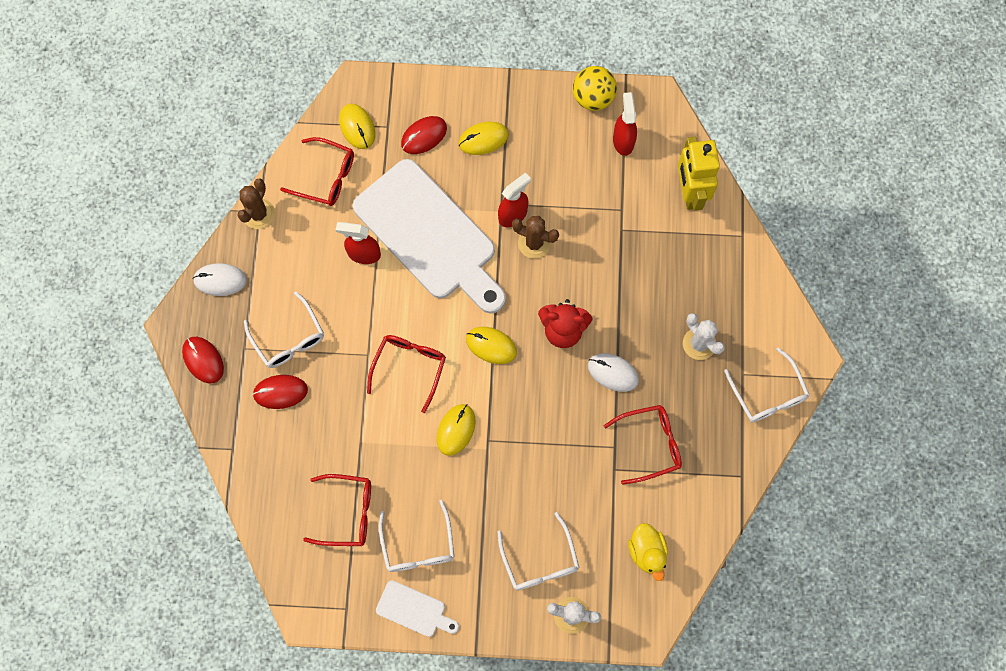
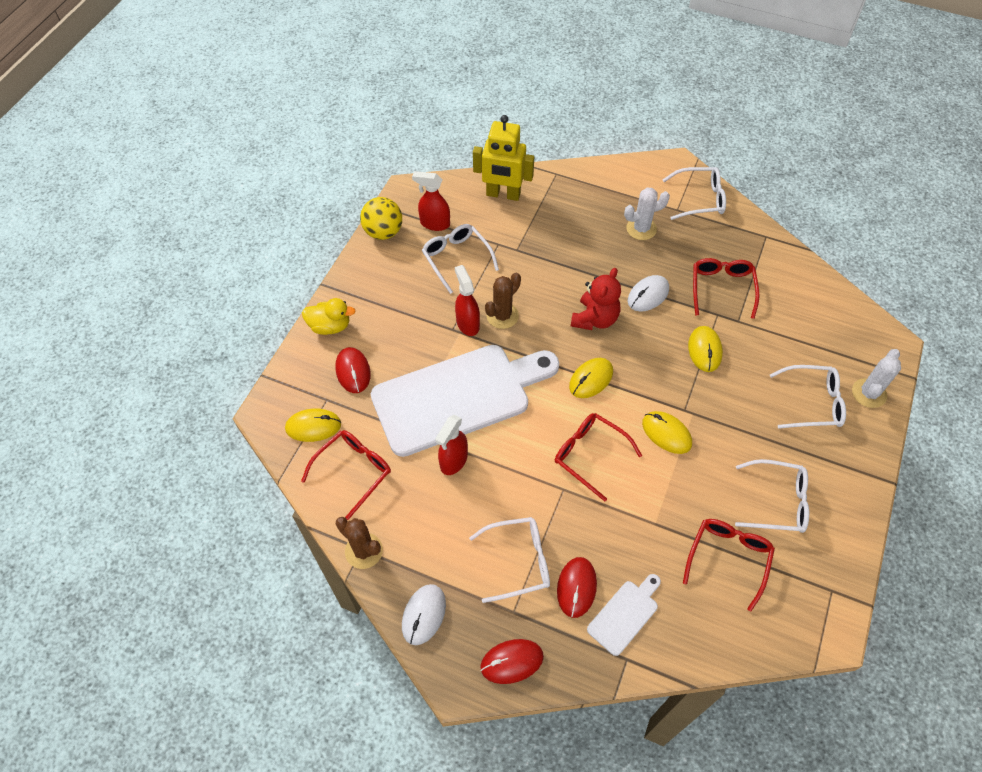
camera: 70 degrees left, 15 degrees down
white cutting board [376,580,459,637] -> white cutting board moved to [587,574,661,656]
yellow mouse [459,121,509,155] -> yellow mouse moved to [688,326,723,372]
yellow duck [628,523,668,581] -> yellow duck moved to [302,298,356,335]
none -> white glasses [422,224,499,294]

